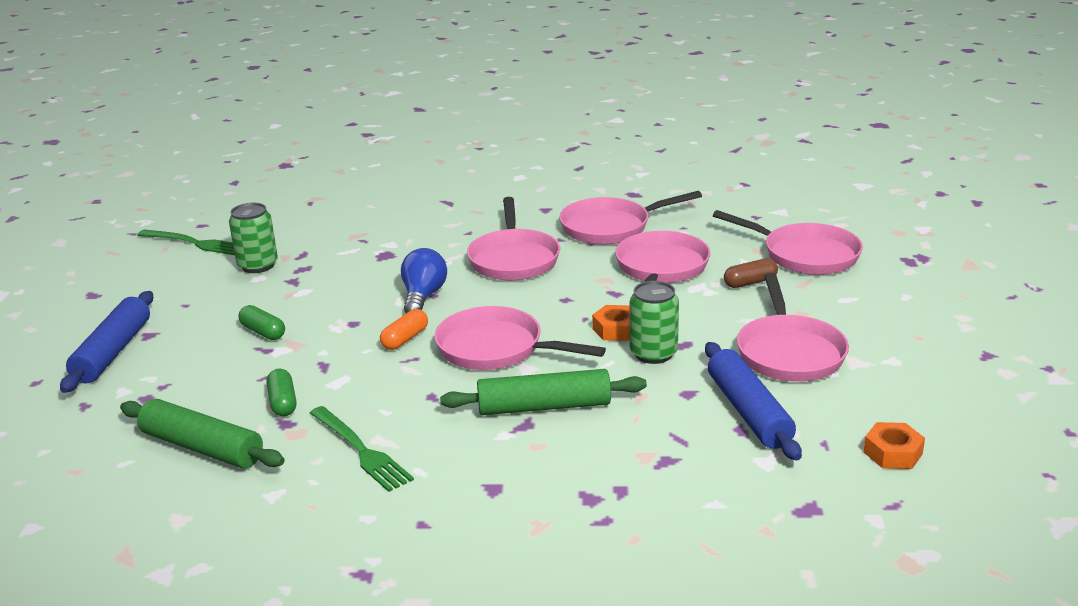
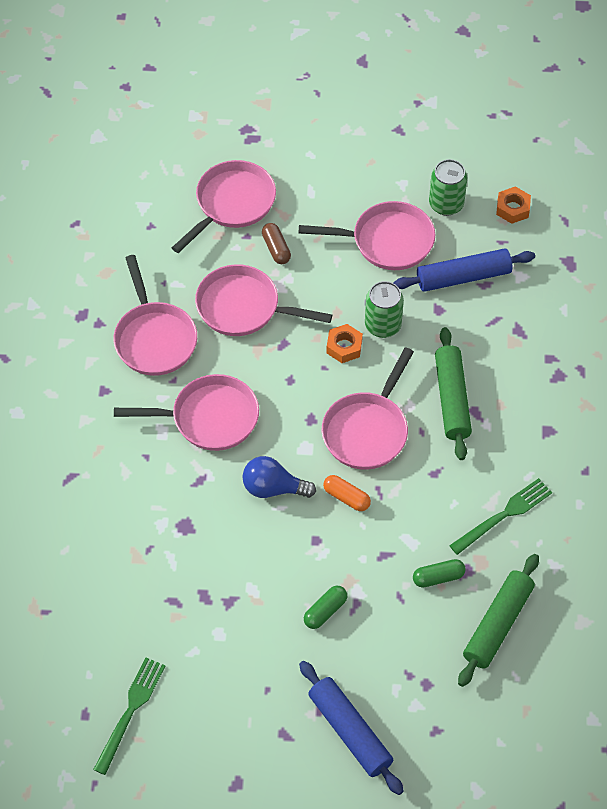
camera: 90 degrees left, 30 degrees up
blue rolling pin [60,291,153,393] -> blue rolling pin turned 45 degrees clockwise [299,661,404,795]
green can [229,203,278,273] -> green can moved to [429,159,467,216]

